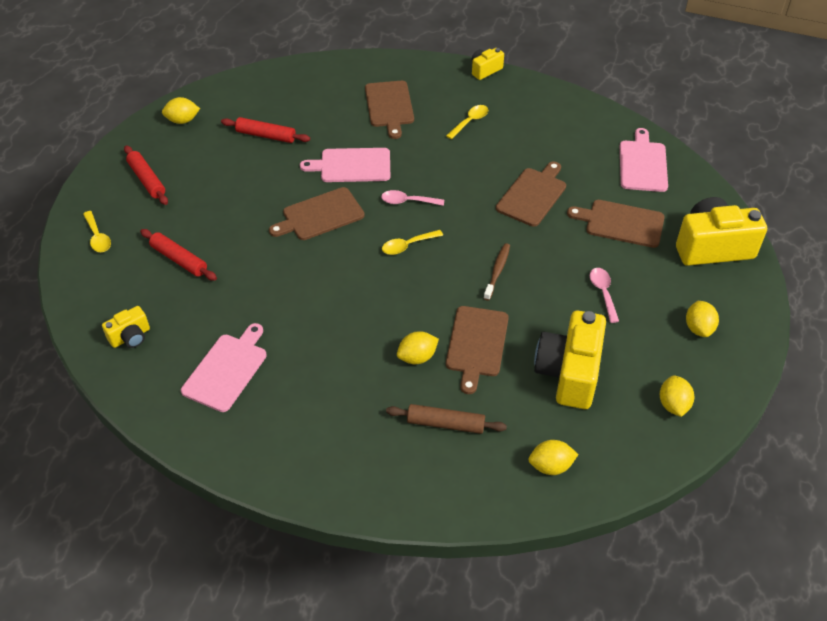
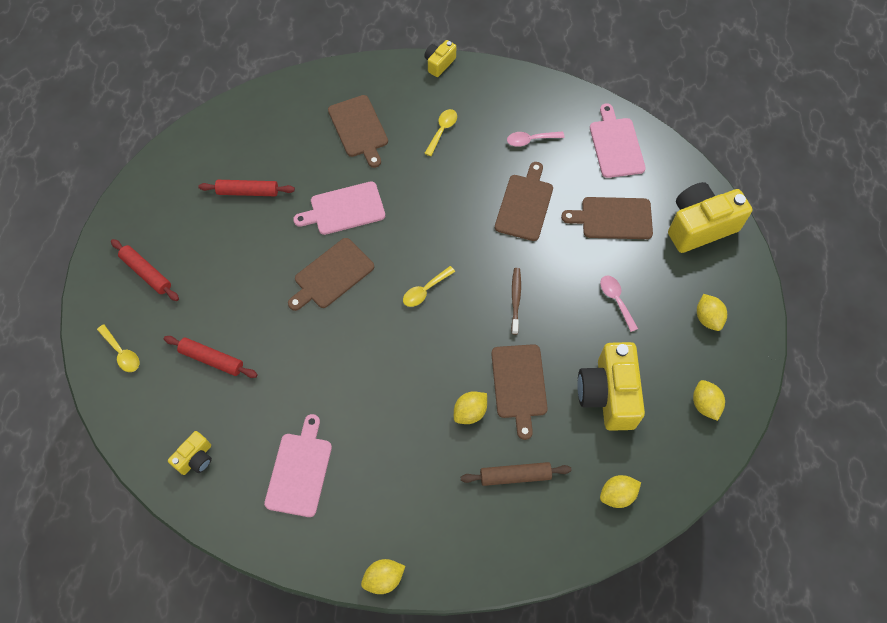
camera: 15 degrees left, 15 degrees up
yellow lemon [162,97,200,124] -> yellow lemon moved to [361,559,405,594]
pink spoon [381,190,444,206] -> pink spoon moved to [507,131,564,147]

